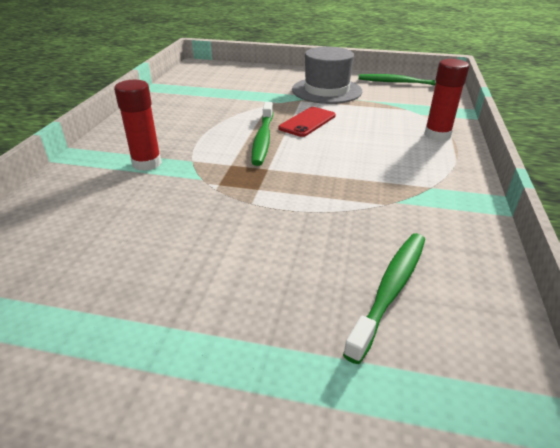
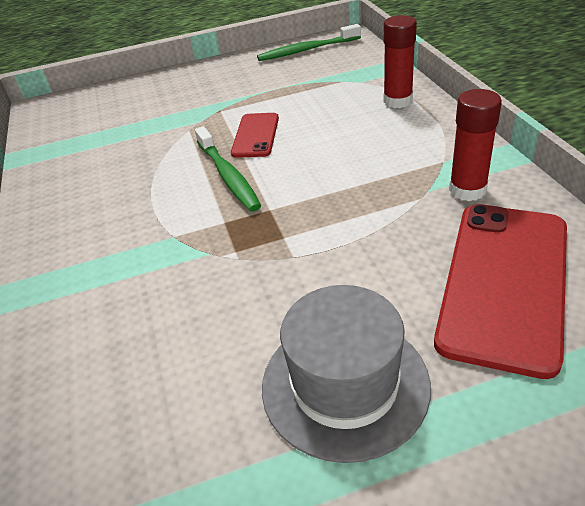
camera: 25 degrees left, 5 degrees up
red glue stick [114,80,162,171] -> red glue stick moved to [449,89,502,201]
grey hat [292,46,362,104] -> grey hat moved to [262,285,431,463]
green toothbrush [343,233,425,364] -> red phone [434,204,567,379]

